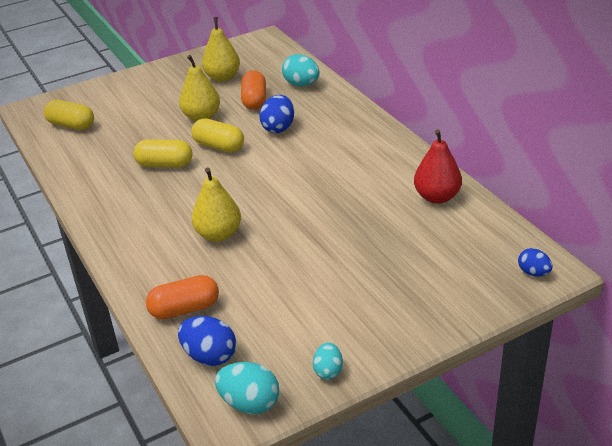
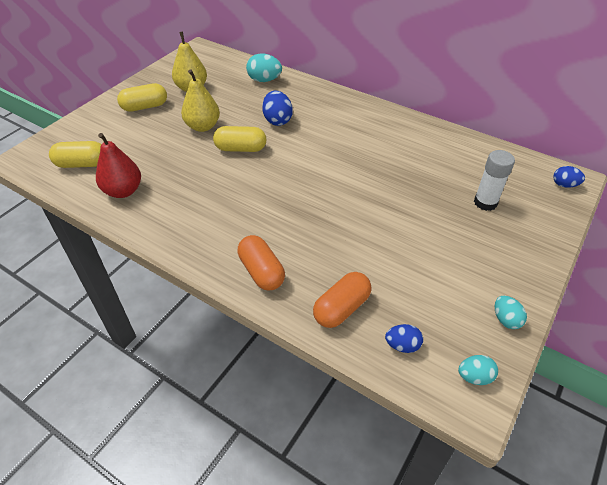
camera: 30 degrees left, 10 degrees up
yellow capsule [133,139,193,168] -> yellow capsule moved to [117,83,167,112]
blue egg [178,316,236,366] -> blue egg [385,324,423,353], size x0.63
yellow pear [191,168,241,242] -> none
turquoise egg [215,362,279,414] -> turquoise egg [458,355,498,385], size x0.63
orange capsule [241,70,266,110] -> orange capsule moved to [237,235,285,290]
red pear [414,129,462,204] -> red pear moved to [96,133,141,198]
none -> white glue stick [474,150,515,211]

